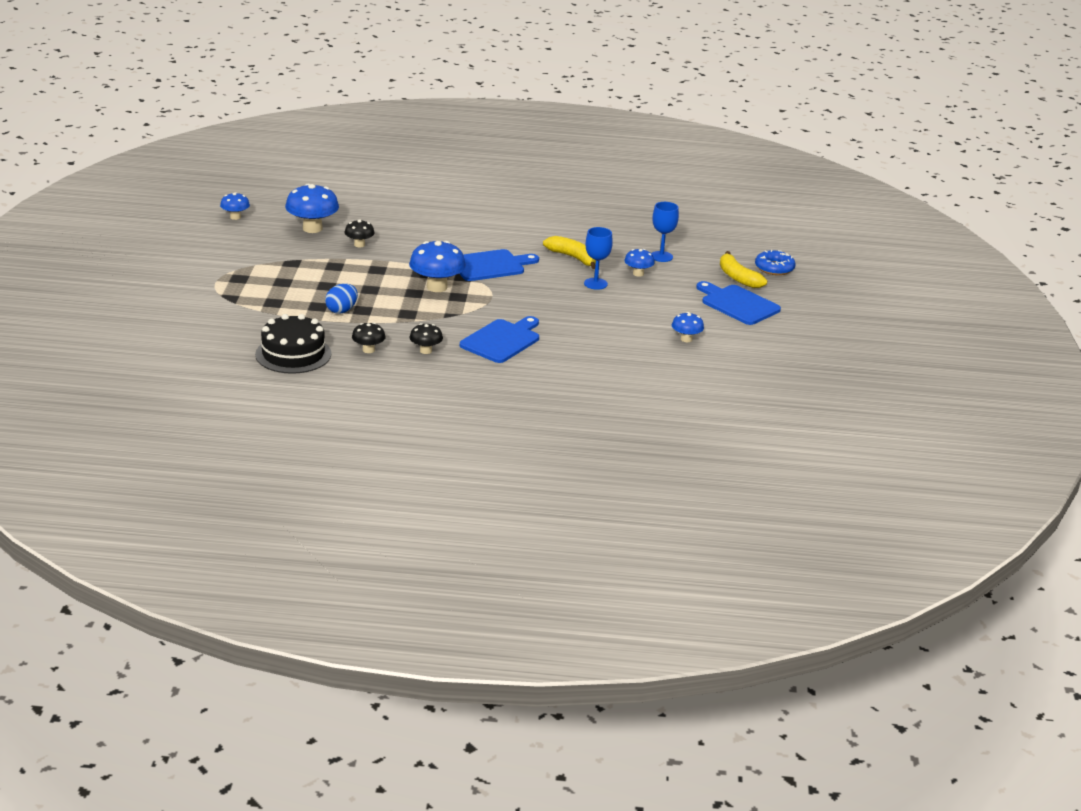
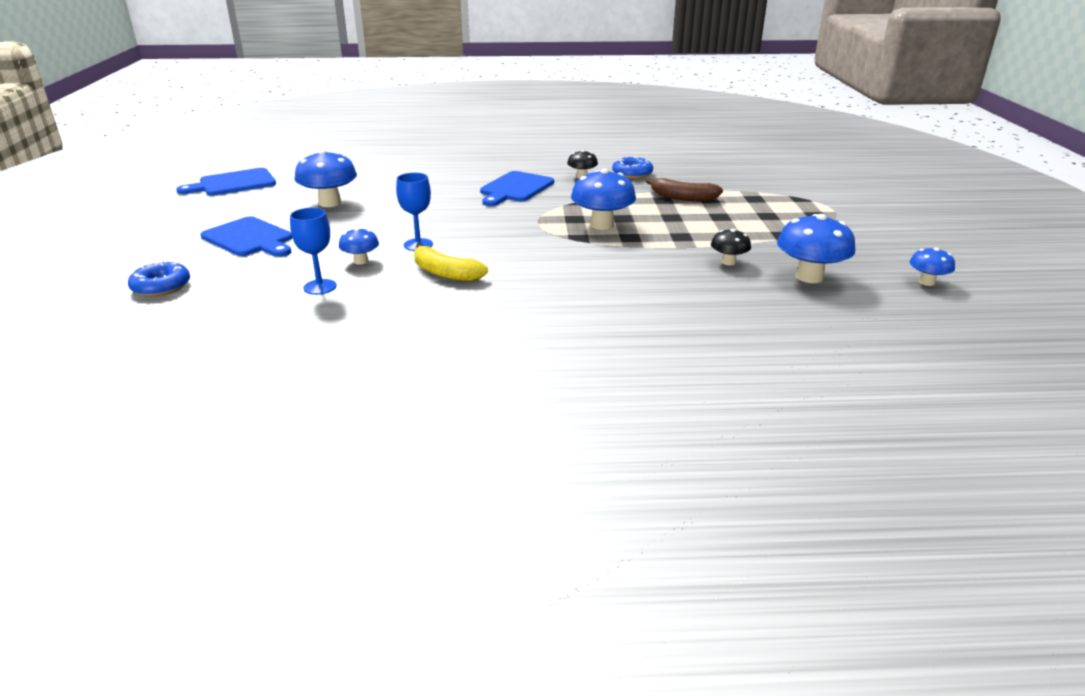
camera: 175 degrees right, 0 degrees up
black cake [255,314,331,374] -> none
blue egg [325,284,358,314] -> brown banana [646,178,723,201]
black mushroom [352,323,385,353] -> blue donut [612,156,653,179]
blue cutting board [459,249,539,281] -> blue cutting board moved to [176,168,276,196]
blue mushroom [672,312,704,342] -> blue mushroom [295,149,357,207], size x1.80
yellow banana [720,251,767,288] -> none

